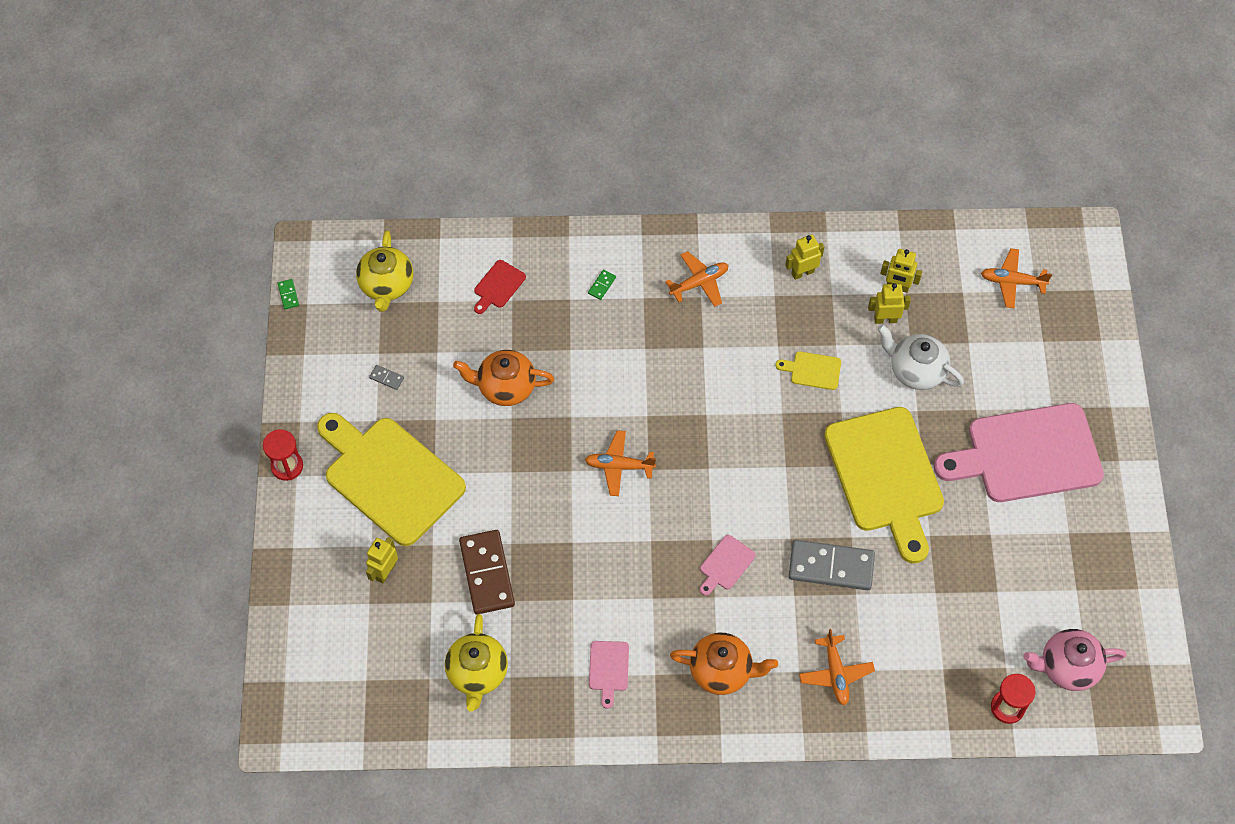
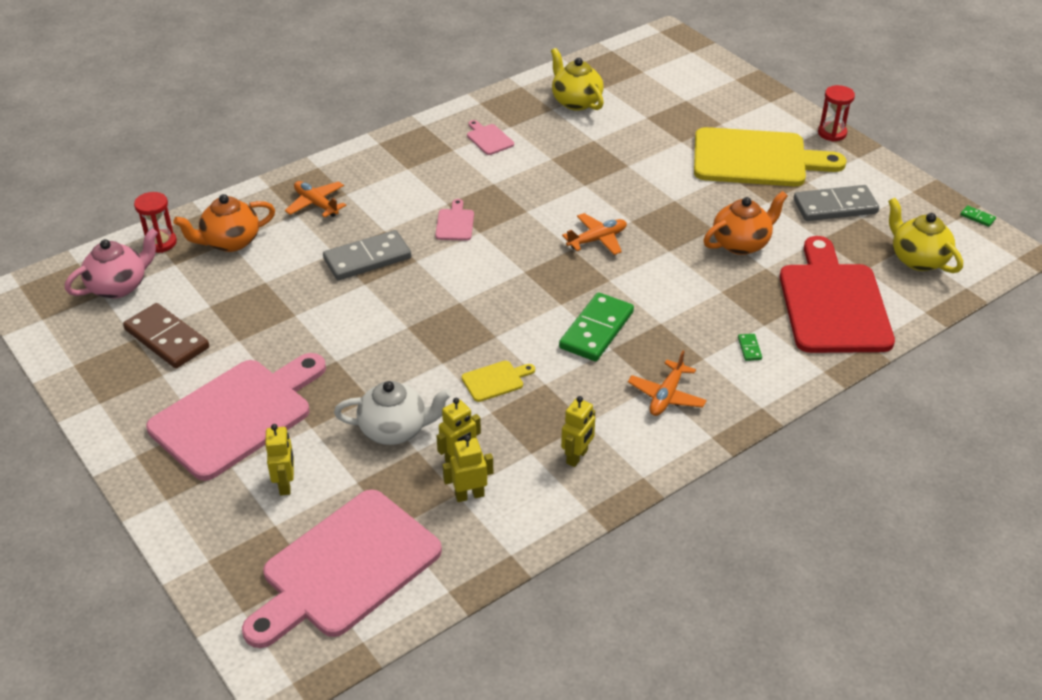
camera: 145 degrees right, 20 degrees down
yellow robot [366,537,398,583] -> yellow robot moved to [265,424,294,495]
grey domino [369,365,404,390] -> grey domino [794,185,879,221], size x2.47
brown domino [459,530,515,614] -> brown domino moved to [123,303,209,368]
red cutting board [474,260,526,314] -> red cutting board [780,236,895,353], size x2.48
orange teapot [670,633,778,695] -> orange teapot moved to [173,194,275,252]
yellow cutting board [824,407,944,564] -> none
orange plane [981,248,1052,308] -> pink cutting board [242,489,442,648]
none -> green domino [559,292,634,361]

